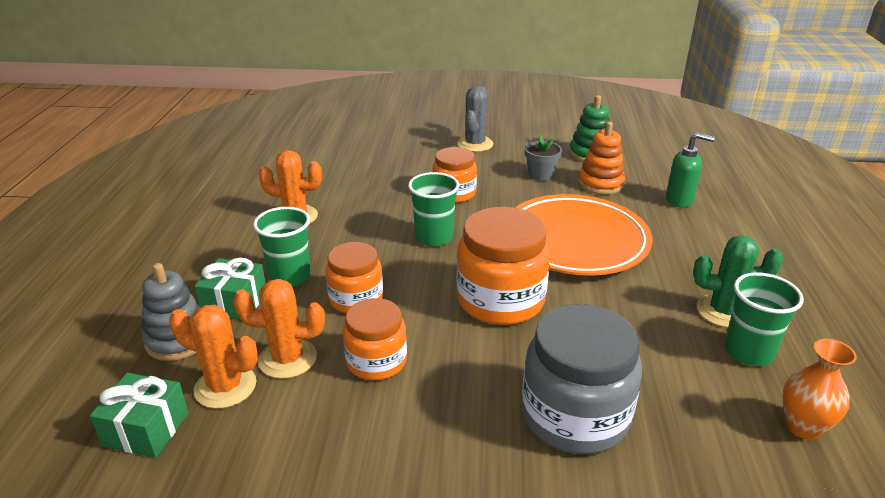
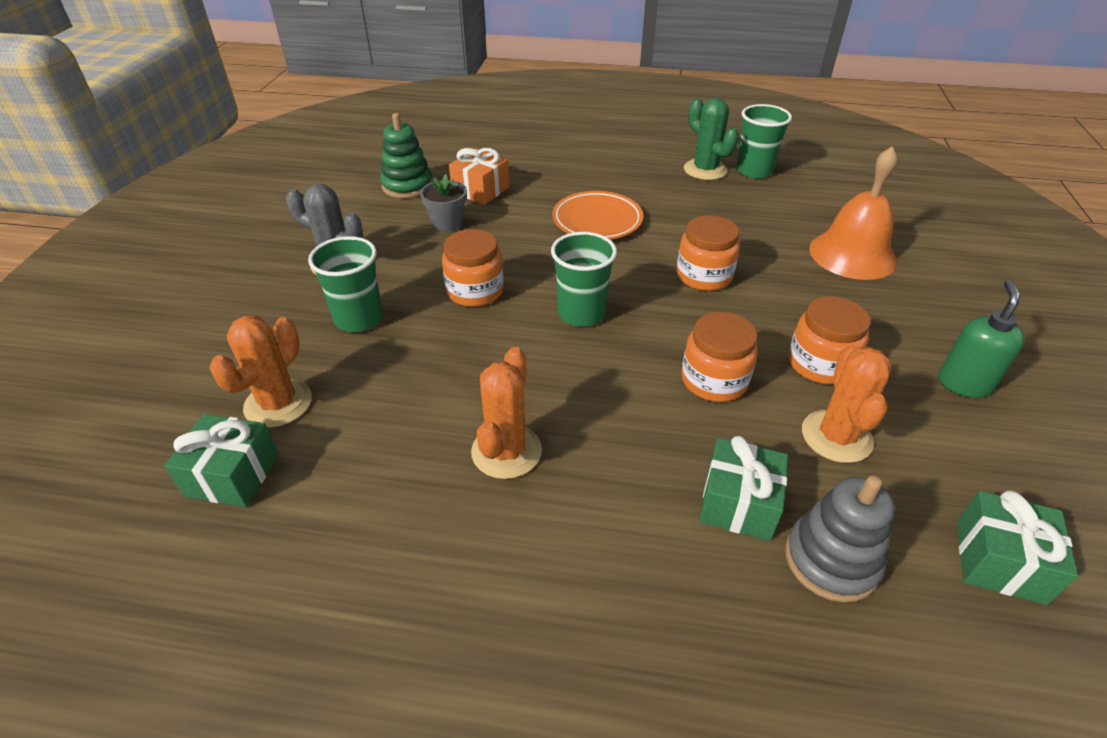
camera: 85 degrees left, 10 degrees up
orange cactus [169,305,258,409] -> orange cactus moved to [209,316,312,427]
green cup [253,207,311,287] -> green cup moved to [308,236,383,332]
orange jar [457,207,550,325] -> orange jar [677,215,740,291], size x0.62
orange plate [515,194,653,276] -> orange plate [552,191,643,239], size x0.59
grey jar [522,304,642,454] -> orange bell [809,146,898,280]
orange stacking toy [578,122,625,195] -> orange gift [449,148,510,205]
green soap dispenser [666,133,715,208] -> green soap dispenser moved to [939,280,1025,398]
green cactus [693,236,784,328] -> green cactus turned 45 degrees counterclockwise [684,98,739,180]
orange vase [782,339,857,440] -> none
none -> green gift [164,414,279,507]

